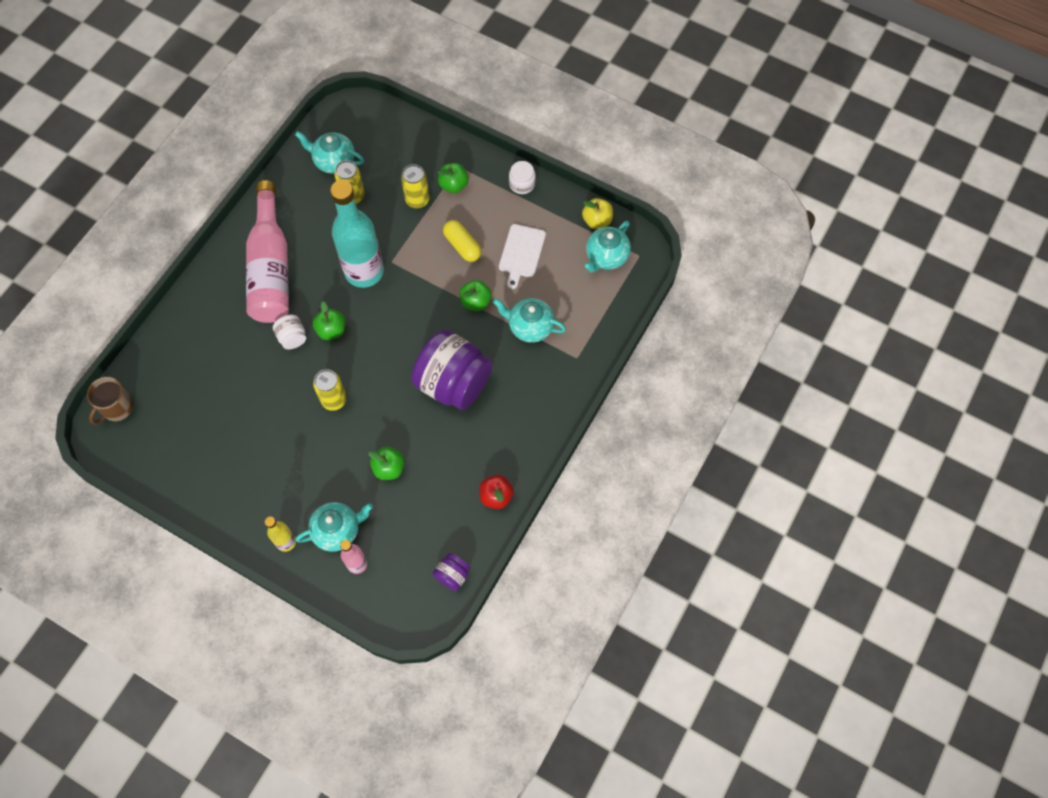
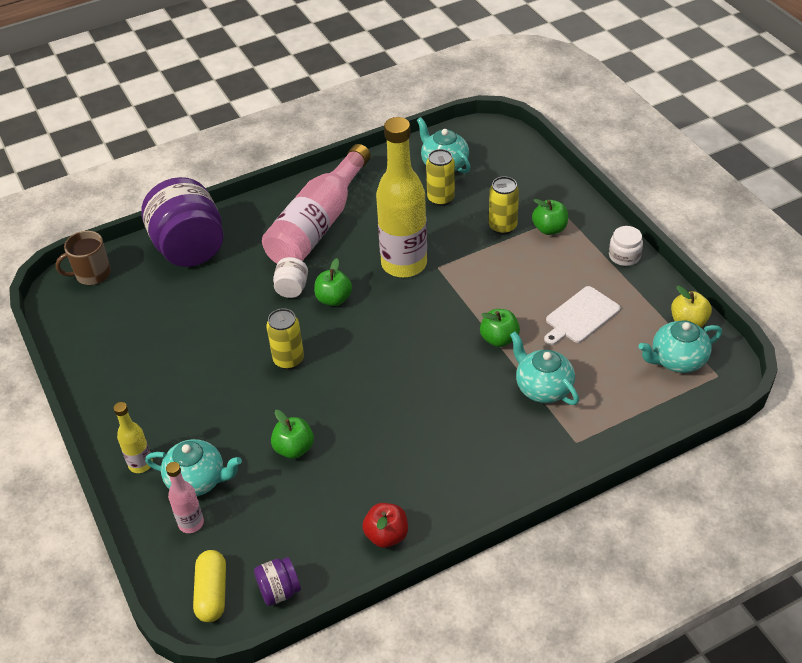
camera: 35 degrees right, 20 degrees down
turquoise bottle [330,180,384,288] -> yellow bottle [376,117,427,277]
purple jar [411,330,492,410] -> purple jar moved to [141,177,224,267]
yellow capsule [443,220,481,262] -> yellow capsule moved to [193,550,226,622]

